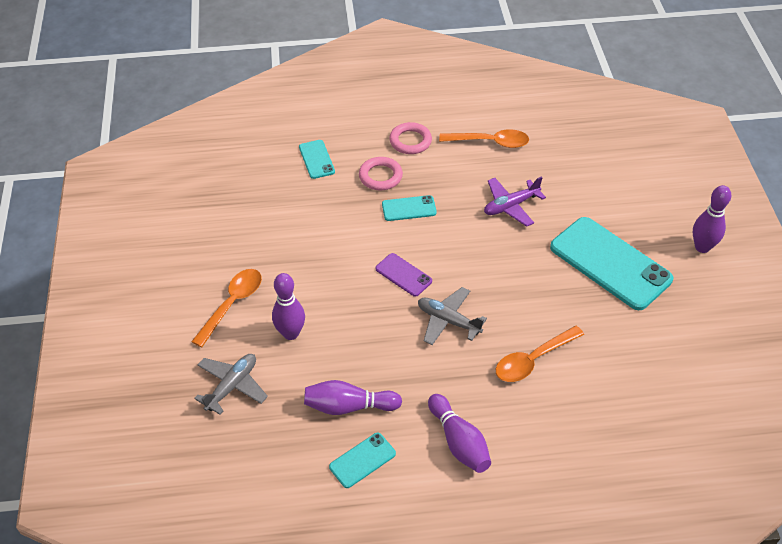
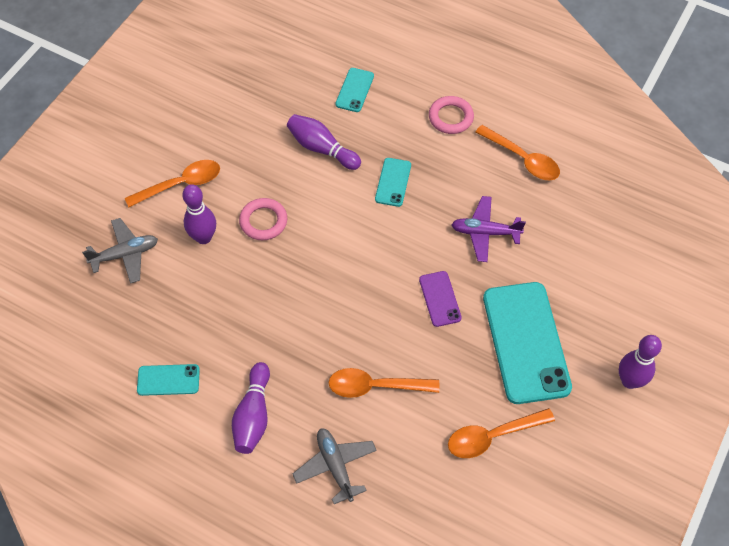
camera: 35 degrees right, 10 degrees up
purple bowling pin [304,380,402,415] -> purple bowling pin moved to [287,114,361,170]
pink ring [359,157,403,190] -> pink ring moved to [239,198,287,240]
purple phone [375,253,432,297] -> purple phone moved to [419,271,462,327]
turquoise phone [382,195,437,221] -> turquoise phone turned 75 degrees clockwise [375,158,411,207]
grey plane [418,287,487,345] -> grey plane moved to [293,428,377,504]
none -> orange spoon [448,408,555,458]

